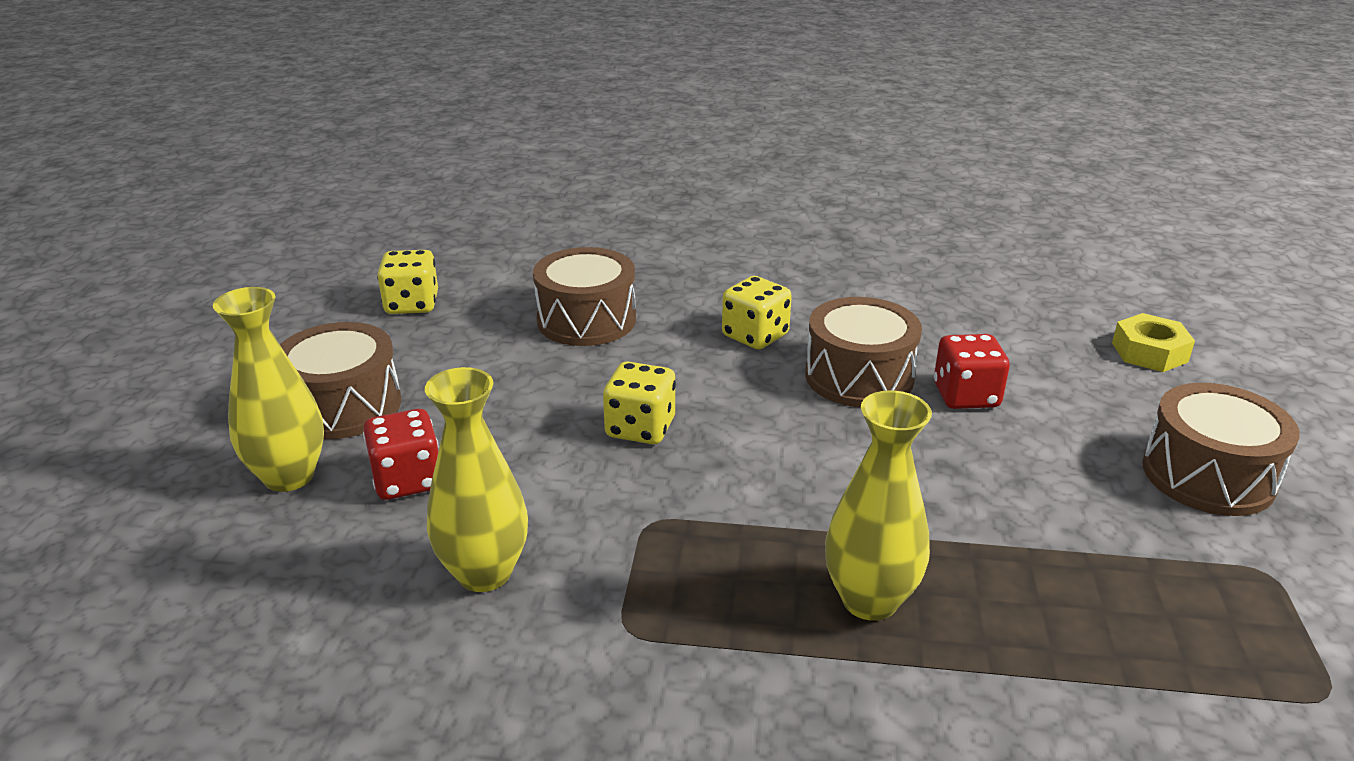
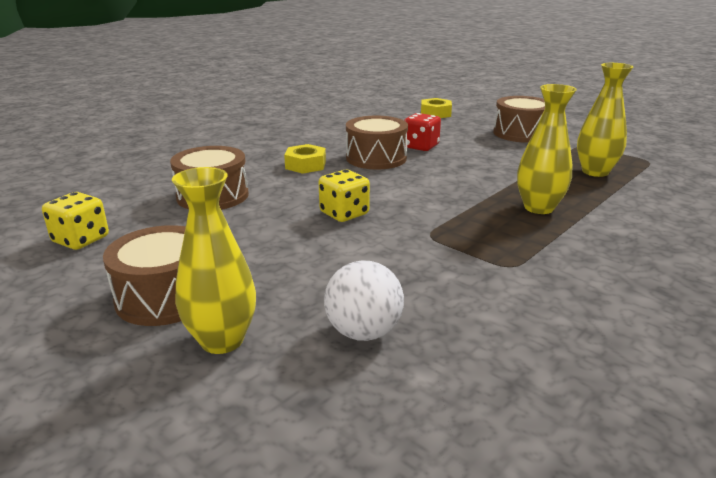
camera: 55 degrees left, 5 degrees down
red dice [363,409,439,500] -> none
yellow vase [425,367,528,592] -> yellow vase moved to [577,63,633,177]
yellow dice [722,276,792,349] -> yellow nut [284,144,326,174]
none -> white ball [324,260,404,341]

